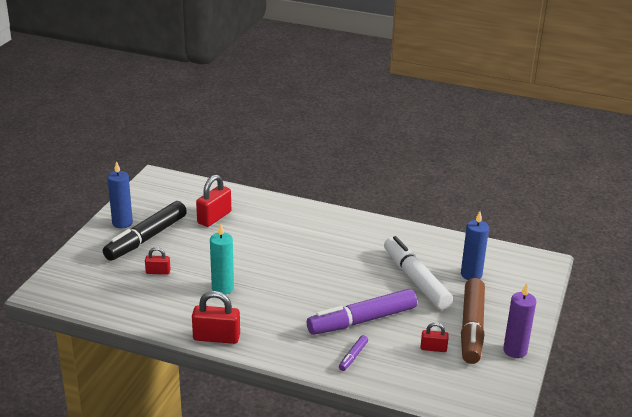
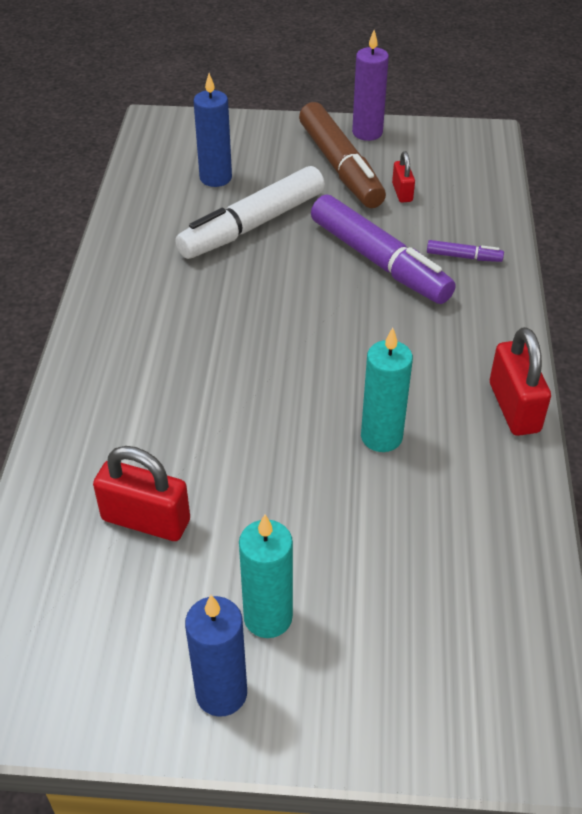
camera: 105 degrees left, 15 degrees up
black marker [103,201,187,261] -> turquoise candle [239,514,293,638]
red padlock [145,247,170,275] -> none
brown marker [461,278,485,364] -> brown marker turned 75 degrees clockwise [299,102,386,208]

